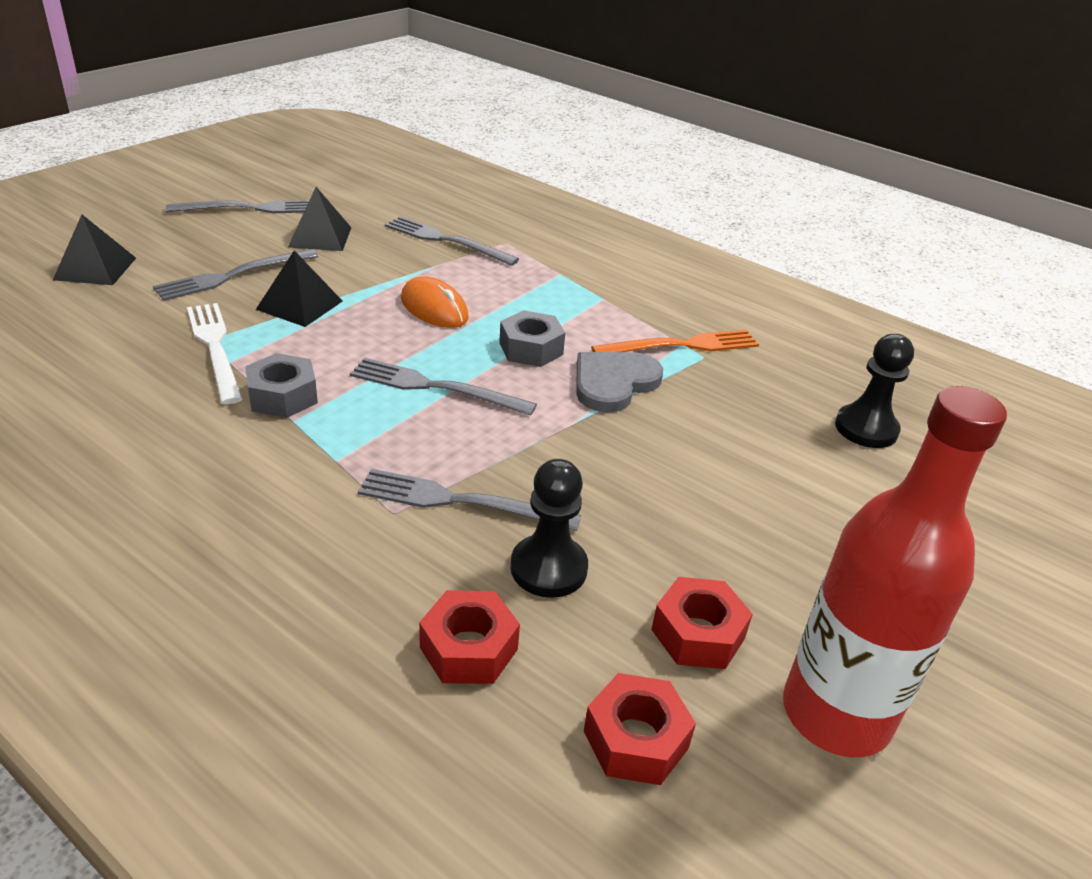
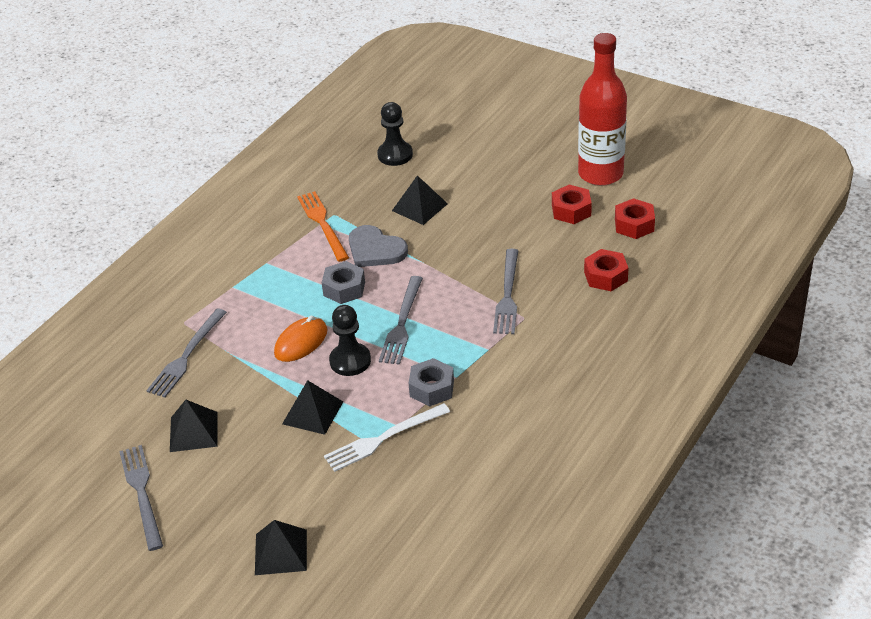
camera: 90 degrees left, 5 degrees up
grey fork [153,249,319,301] -> none
black pawn [510,459,588,598] -> black pawn moved to [329,305,371,376]
none -> black pyramid [392,175,448,225]

